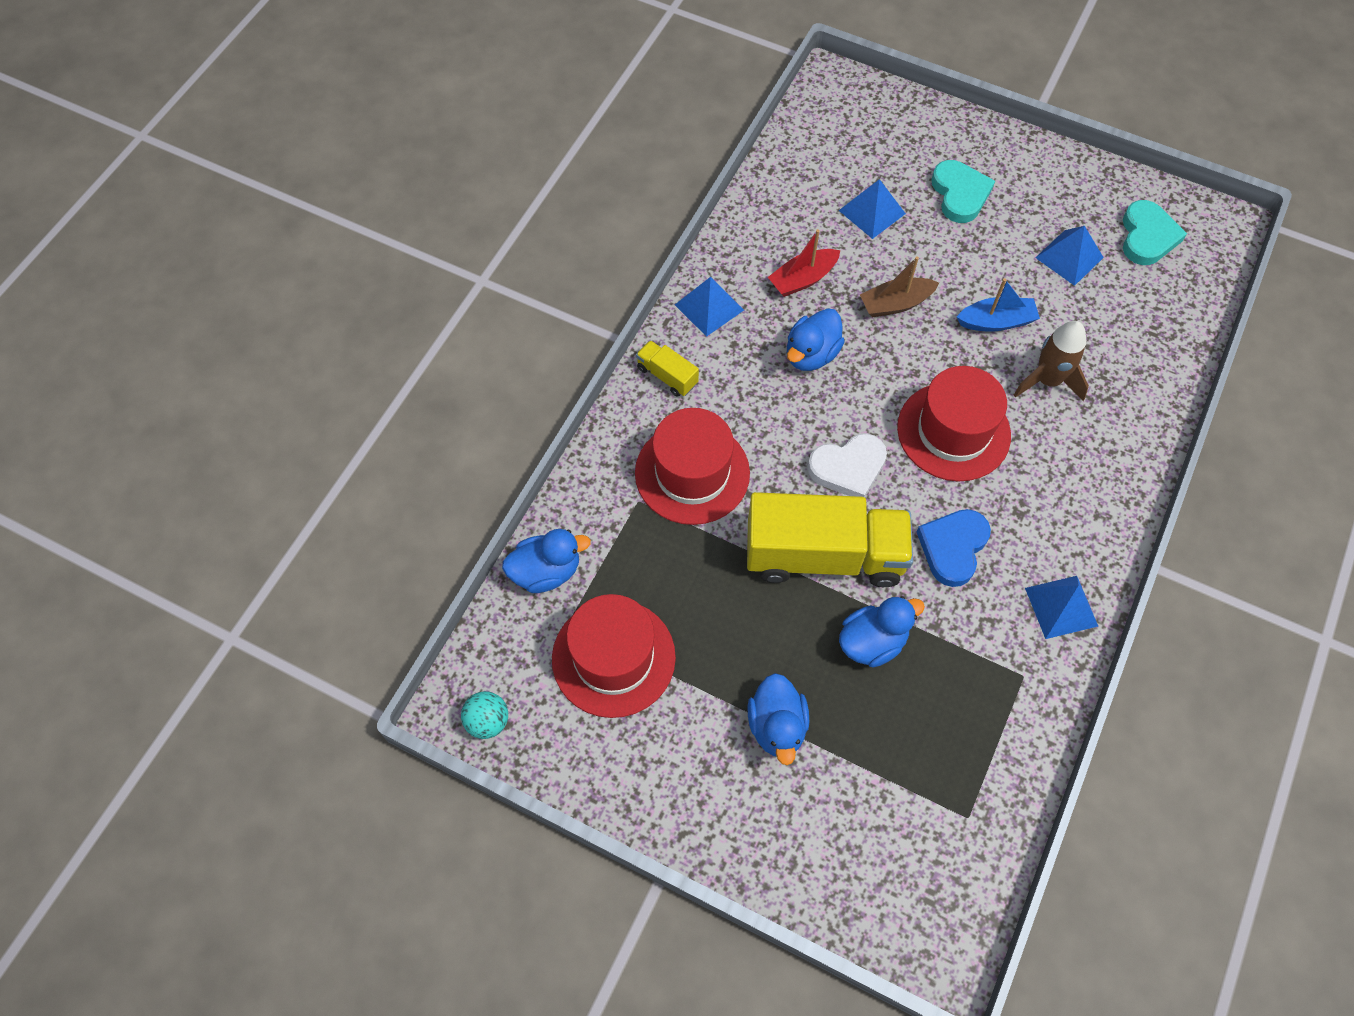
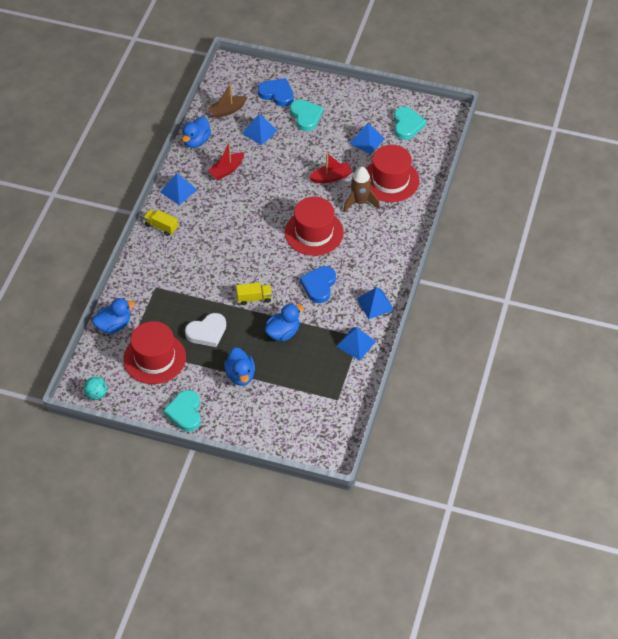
camera: 10 degrees left, 10 degrees down
red hat [635,408,750,525] -> red hat moved to [366,145,419,202]
yellow truck [747,492,913,587] -> yellow truck [236,282,272,305], size x0.43
blue duck [787,308,845,371] -> blue duck moved to [182,116,211,148]
white heart [808,433,887,497] -> white heart moved to [185,313,226,347]
brown boat [860,256,939,317] -> brown boat moved to [208,83,247,118]
blue boat [957,278,1040,332] -> red boat [309,153,352,183]
none -> turquoise heart [163,390,201,432]
none -> blue heart [258,78,294,107]
none -> blue pyramid [336,327,376,360]

